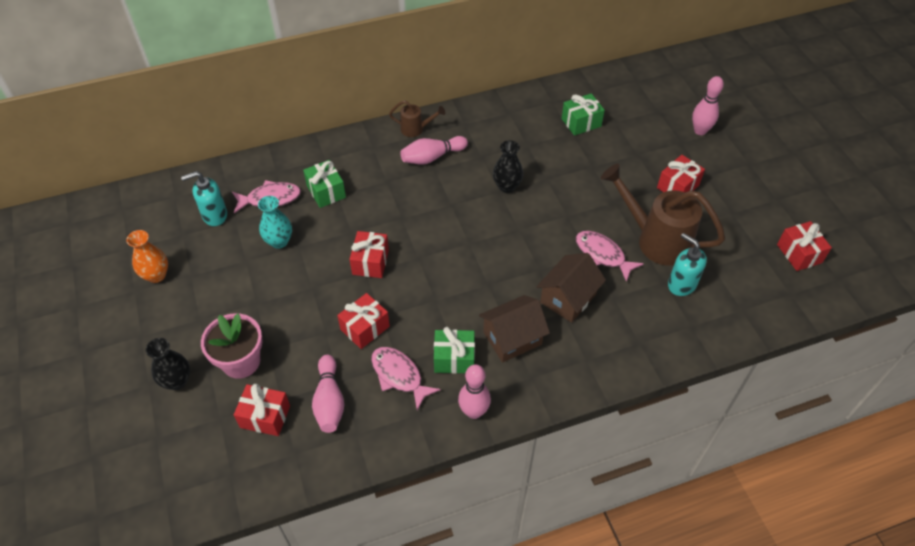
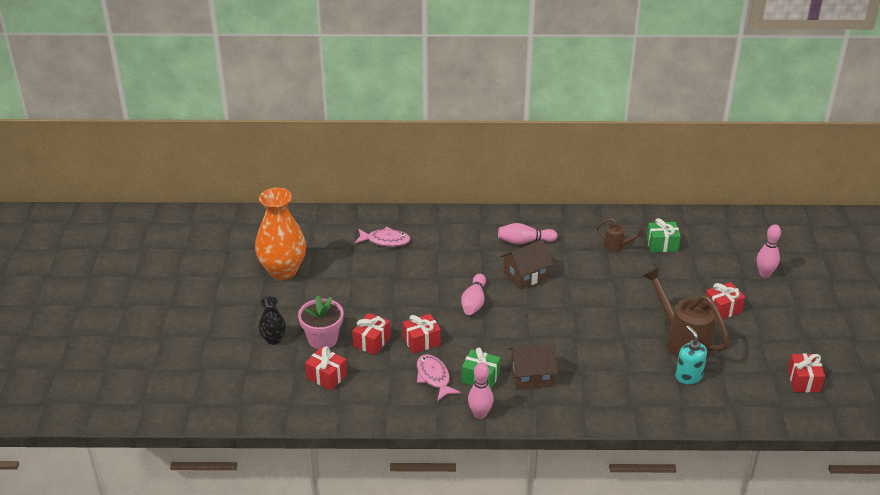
camera: 20 degrees right, 15 degrees down
orange vase [126,230,168,283] -> orange vase [255,188,306,280], size x1.96
turquoise soap dispenser [181,171,227,226] -> none
turquoise vase [258,196,292,249] -> none
green gift [303,160,346,208] -> none
pink bowling pin [312,355,345,433] -> pink bowling pin moved to [461,274,486,315]
red gift [349,231,389,278] -> red gift moved to [353,313,391,355]
brown watering can [389,100,445,137] -> brown watering can moved to [597,218,645,252]
black vase [493,140,523,193] -> none
brown house [536,253,606,323] -> brown house moved to [500,240,553,289]
pink fish [576,231,644,282] -> none

